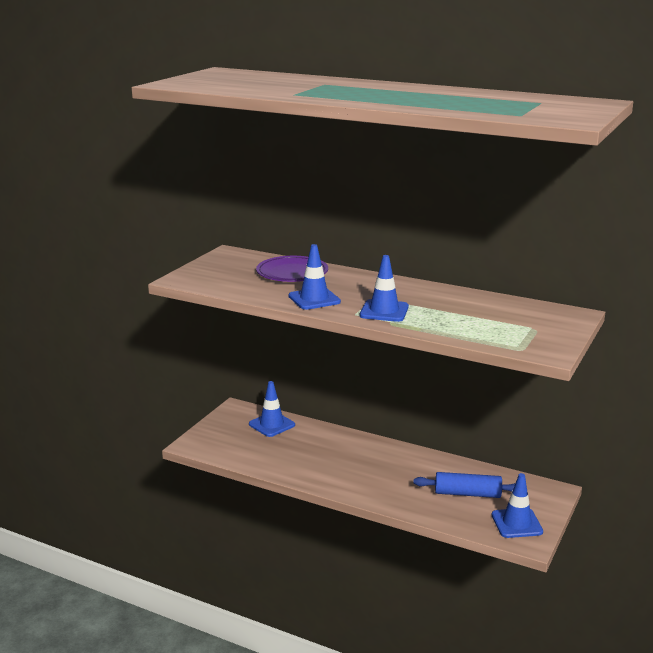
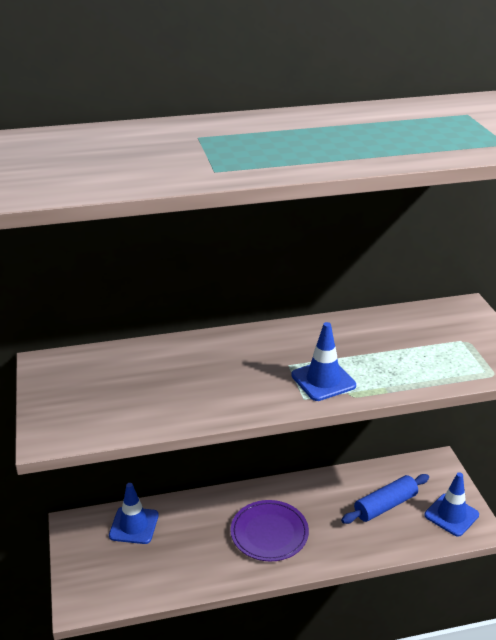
camera: 40 degrees left, 10 degrees up
purple plate [256,256,328,282] -> purple plate moved to [230,500,309,561]
blue traffic cone [288,244,341,310] -> none

